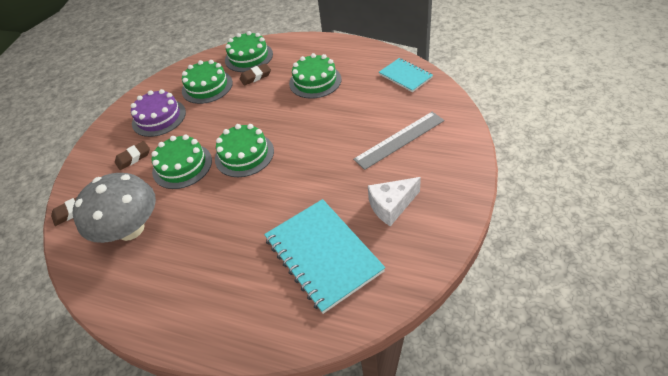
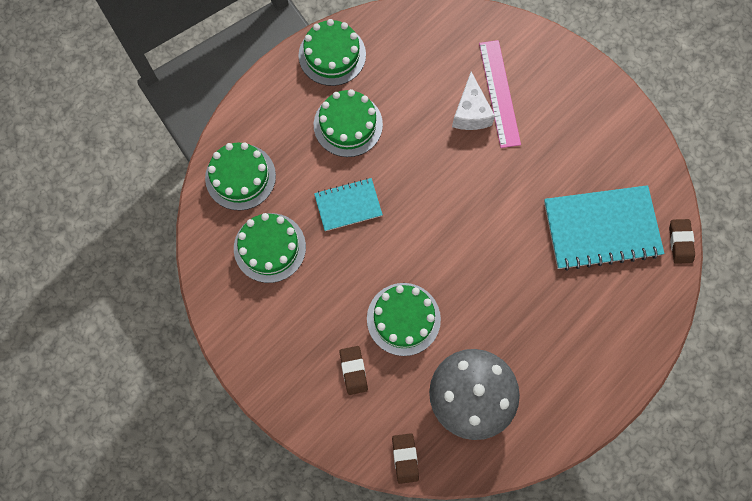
camera: 70 degrees left, 25 degrees up
purple cake [131,89,186,137] -> none
green cake [215,124,274,177] -> green cake moved to [299,19,366,86]
brown eraser [240,63,271,85] -> brown eraser moved to [669,219,695,264]
grey ruler [353,112,444,170] -> pink ruler [479,40,521,148]
white cheese [368,177,421,226] -> white cheese moved to [452,72,495,130]
turquoise notebook [379,58,433,92] -> turquoise notebook moved to [314,178,383,231]

